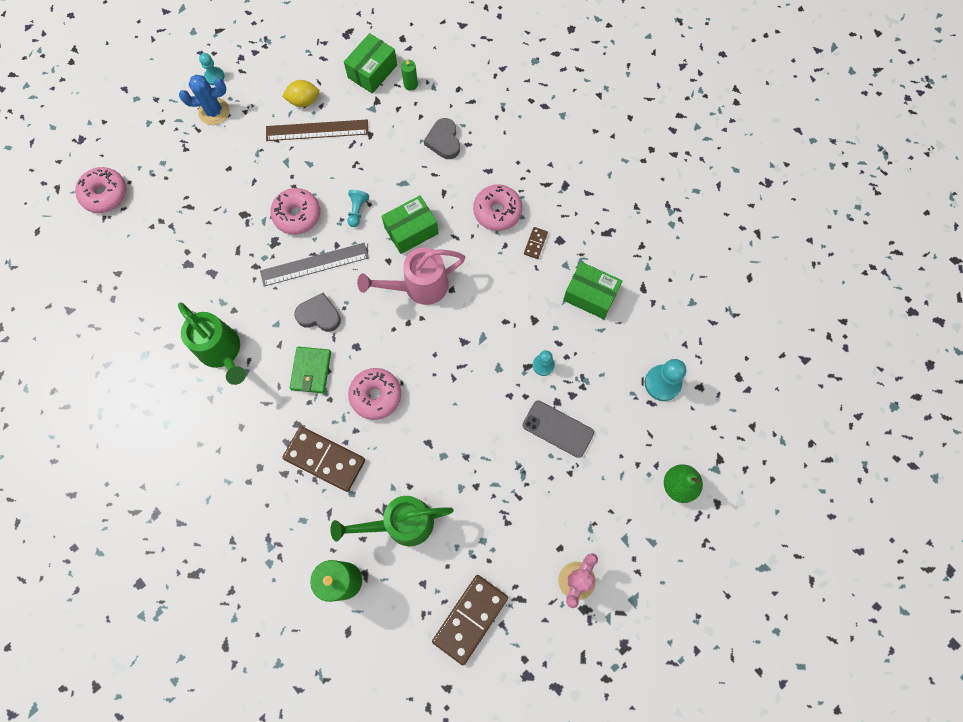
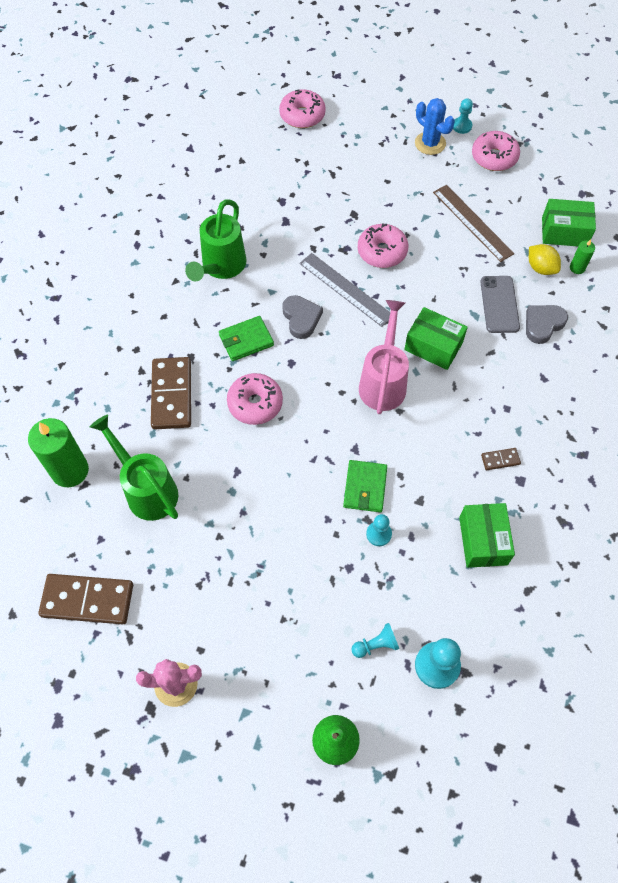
camera: 60 degrees right, 10 degrees down
yellow lemon [282,80,319,107] -> yellow lemon moved to [529,244,561,275]
turquoise pawn [347,190,369,227] -> turquoise pawn moved to [351,623,399,658]
pink watering can [357,248,465,305] -> pink watering can turned 60 degrees clockwise [359,300,409,414]
pink donut [473,184,522,231] -> pink donut moved to [472,131,520,171]
grey phone [522,400,594,458] -> grey phone moved to [480,276,520,333]
none -> green wallet [343,460,387,512]

